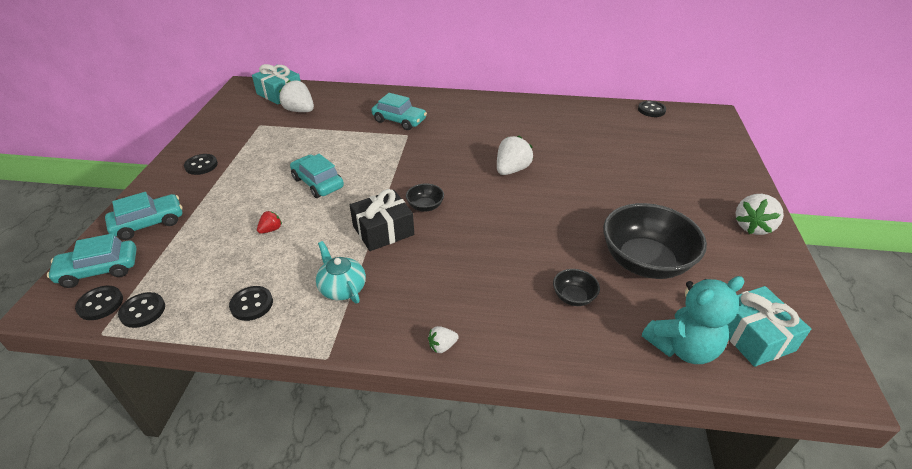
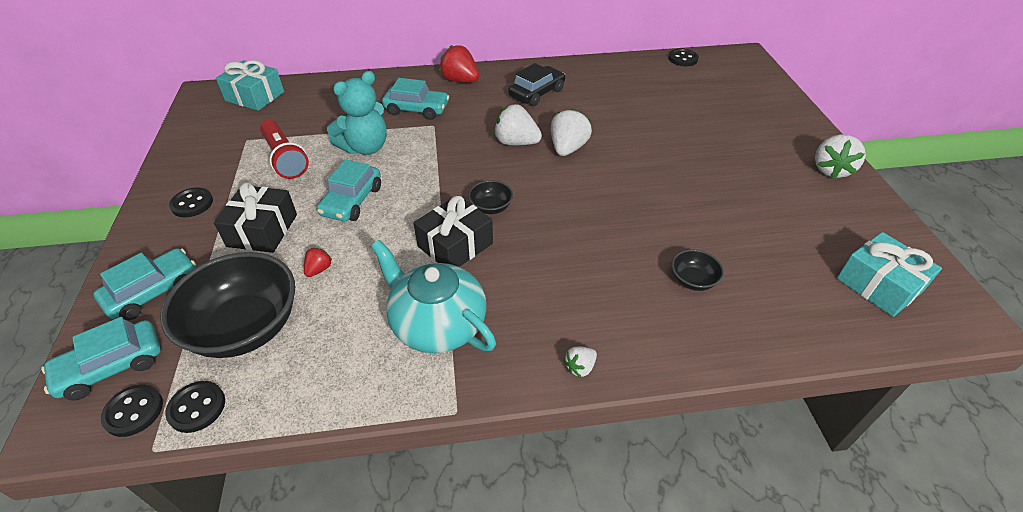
camera: 15 degrees left, 5 degrees up
black button [229,286,273,321] -> none
white strawberry [279,80,314,112] -> white strawberry moved to [494,104,542,145]
turquoise car [290,154,344,198] -> turquoise car turned 105 degrees counterclockwise [317,159,381,221]
turquoise teapot [316,241,366,303] -> turquoise teapot [371,240,496,353], size x1.66
black bowl [603,203,707,279] -> black bowl moved to [160,252,295,358]
turquoise teddy bear [642,276,744,364] -> turquoise teddy bear moved to [327,71,387,155]
none -> black gift [214,182,297,253]
none -> red flashlight [260,120,309,179]
none -> red strawberry [439,45,479,83]
none -> black car [508,63,565,106]

